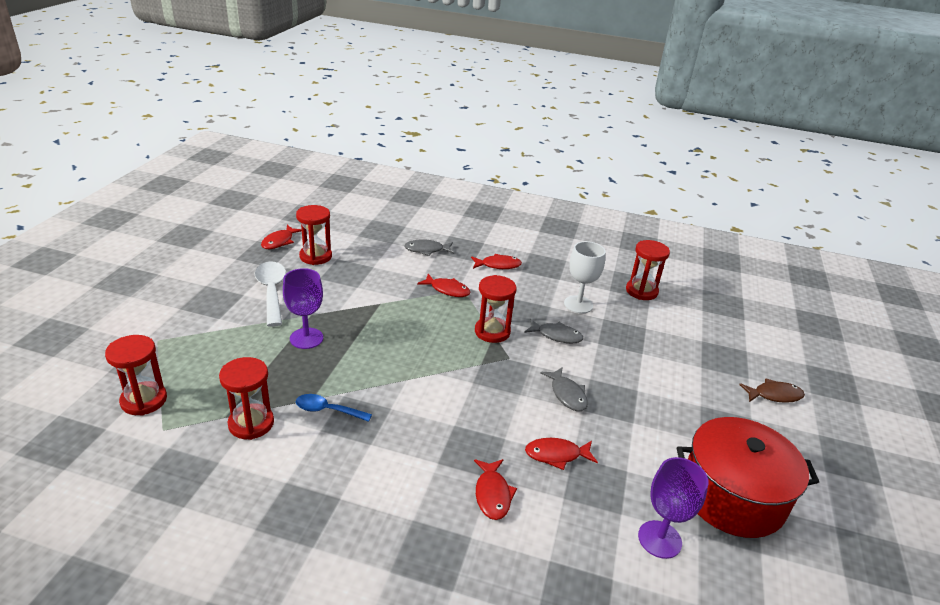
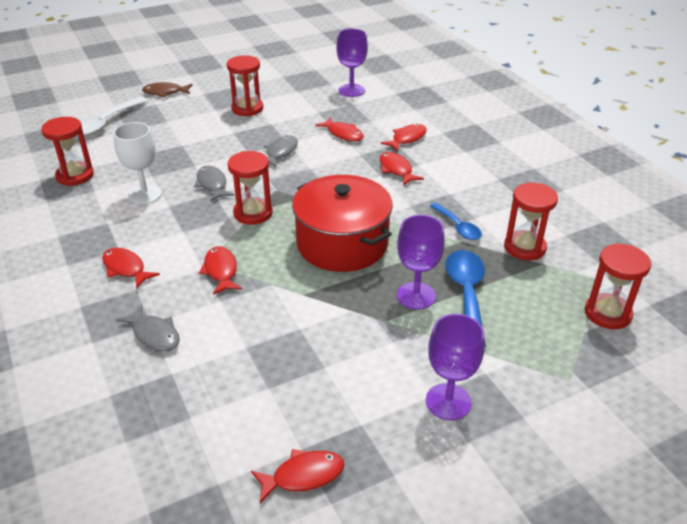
camera: 130 degrees left, 5 degrees up
white spoon [255,262,286,327] -> white spoon moved to [79,97,148,137]
red hourglass [296,205,332,265] -> red hourglass moved to [227,55,263,116]
red pot [677,417,819,538] -> red pot moved to [292,175,393,272]
brown fish [739,378,805,403] -> brown fish turned 45 degrees counterclockwise [142,82,193,97]
none -> red fish [380,152,424,186]
none -> purple goblet [426,314,485,420]
none -> blue spoon [445,250,486,347]

